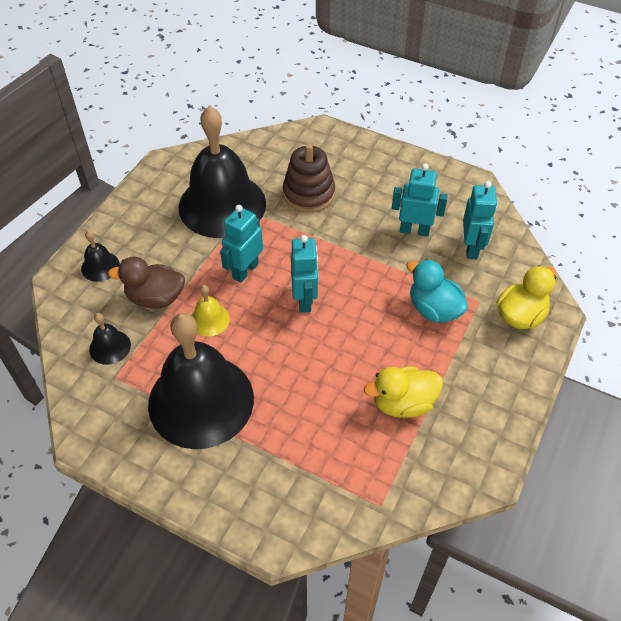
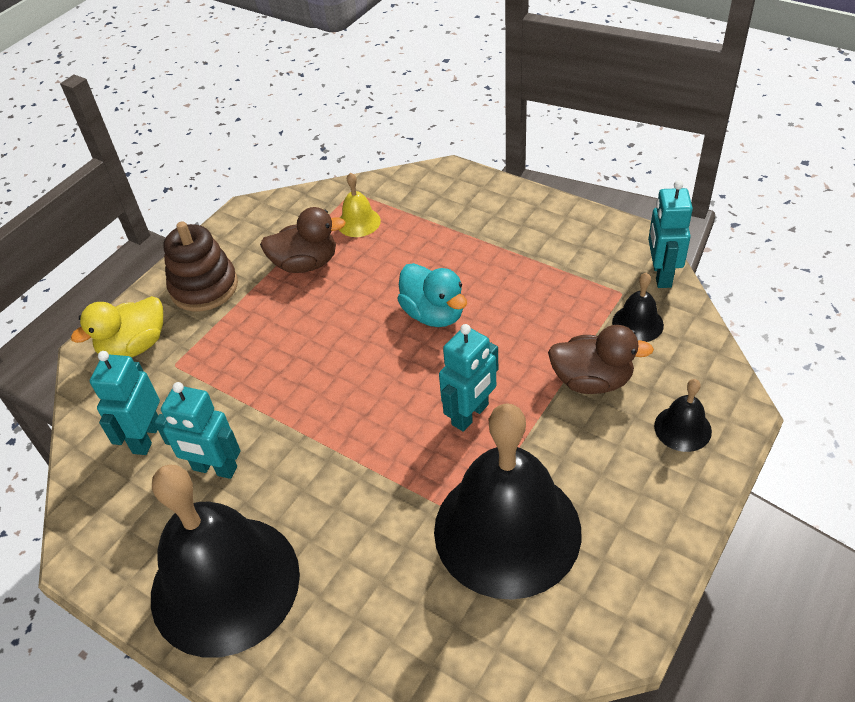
camera: 170 degrees left, 5 degrees down
black bell [148,313,254,449] -> black bell moved to [151,465,300,658]
yellow bell [192,285,230,336] -> yellow bell moved to [339,172,381,237]
brown stacking toy [283,143,335,212] -> brown stacking toy moved to [163,221,238,311]
turquoise robot [291,235,319,313] -> turquoise robot moved to [648,180,693,288]
yellow duck [364,366,443,418] -> brown duck [260,207,346,273]
turquoise duck [406,259,468,323] -> turquoise duck moved to [397,263,467,327]

